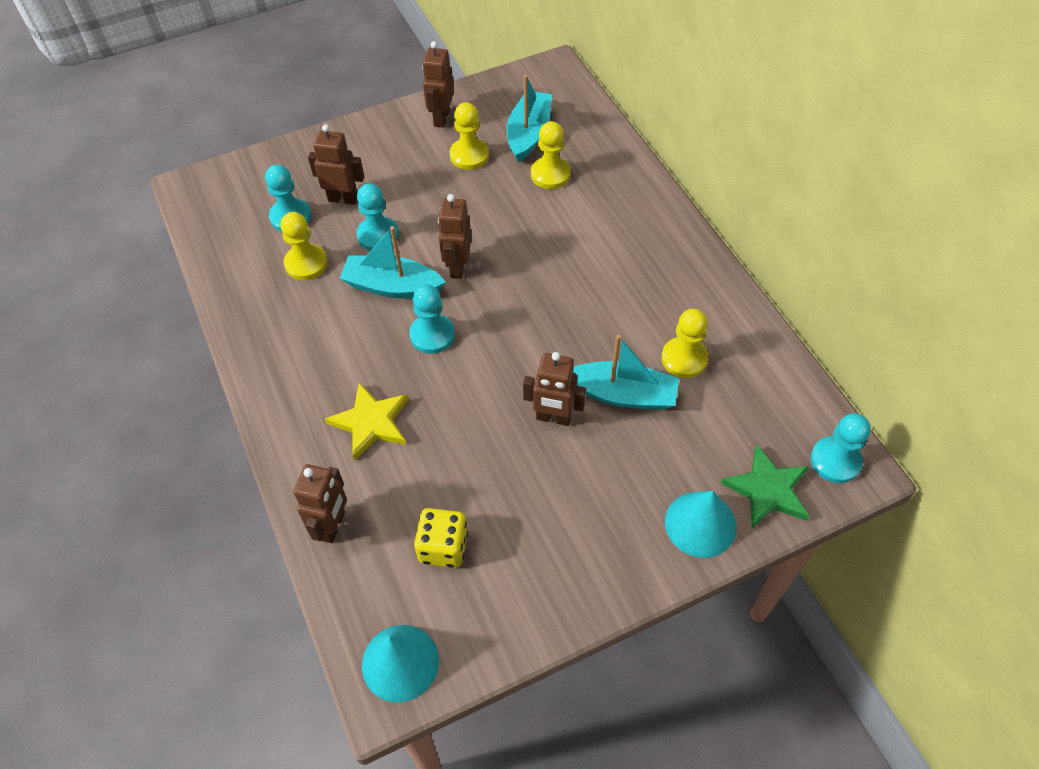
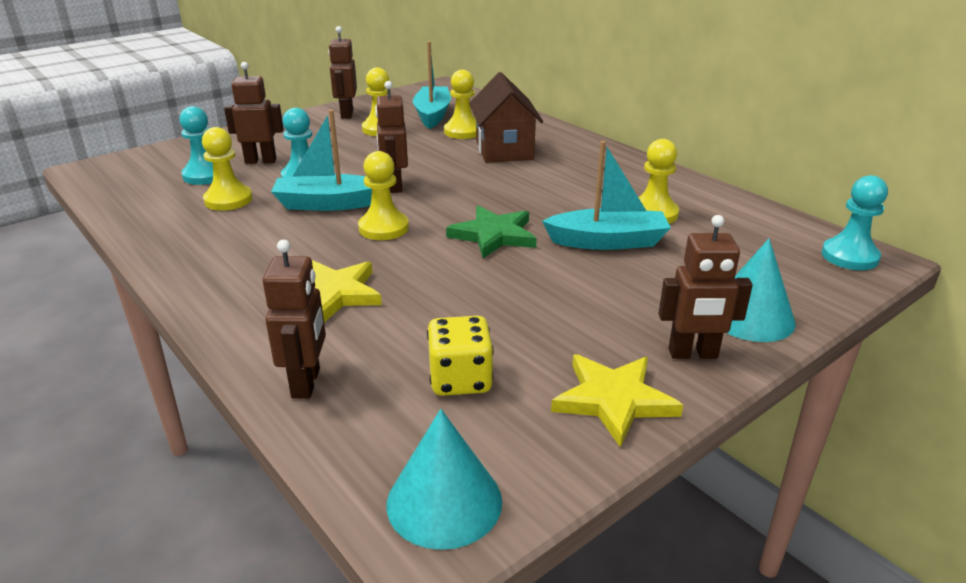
camera: 15 degrees left, 25 degrees down
turquoise pawn [409,285,455,354] -> yellow pawn [358,151,409,240]
brown robot [523,352,586,426] -> brown robot moved to [658,215,753,359]
green star [721,445,809,528] -> green star moved to [446,206,537,258]
none -> brown house [469,72,543,163]
none -> yellow star [551,354,683,448]

